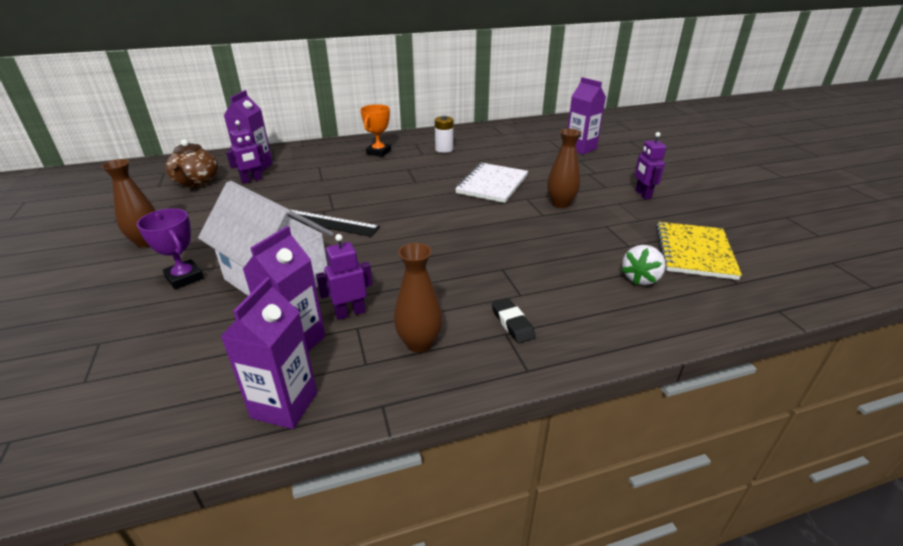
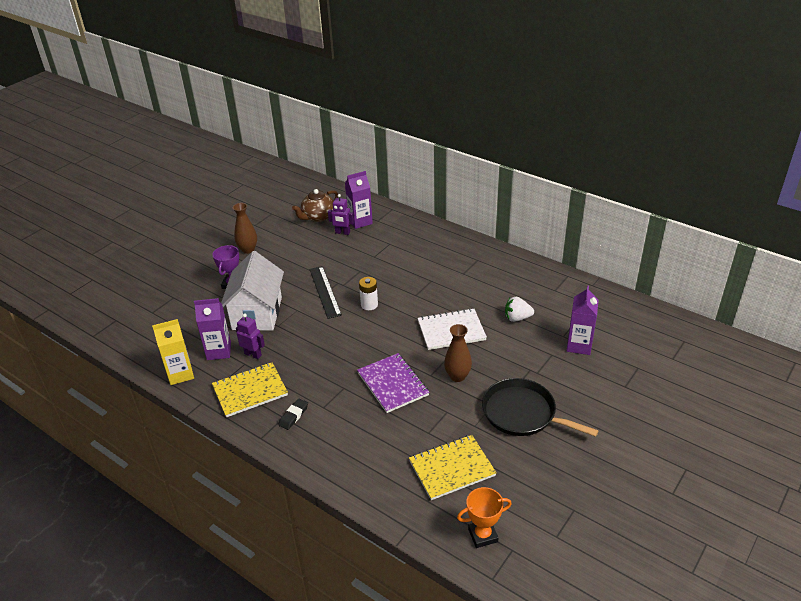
camera: 55 degrees right, 5 degrees up
purple carton [220,277,317,429] -> yellow carton [152,319,194,385]
orange trophy [360,104,391,157] -> orange trophy moved to [457,487,512,548]
brown vase [394,243,443,353] -> yellow notebook [212,362,288,417]
white battery [435,116,453,153] -> white battery moved to [359,277,378,310]
white strawberry [621,245,666,285] -> white strawberry moved to [505,297,534,322]
purple robot [635,132,666,199] -> black pan [482,378,599,437]
none -> purple notebook [357,353,429,413]

